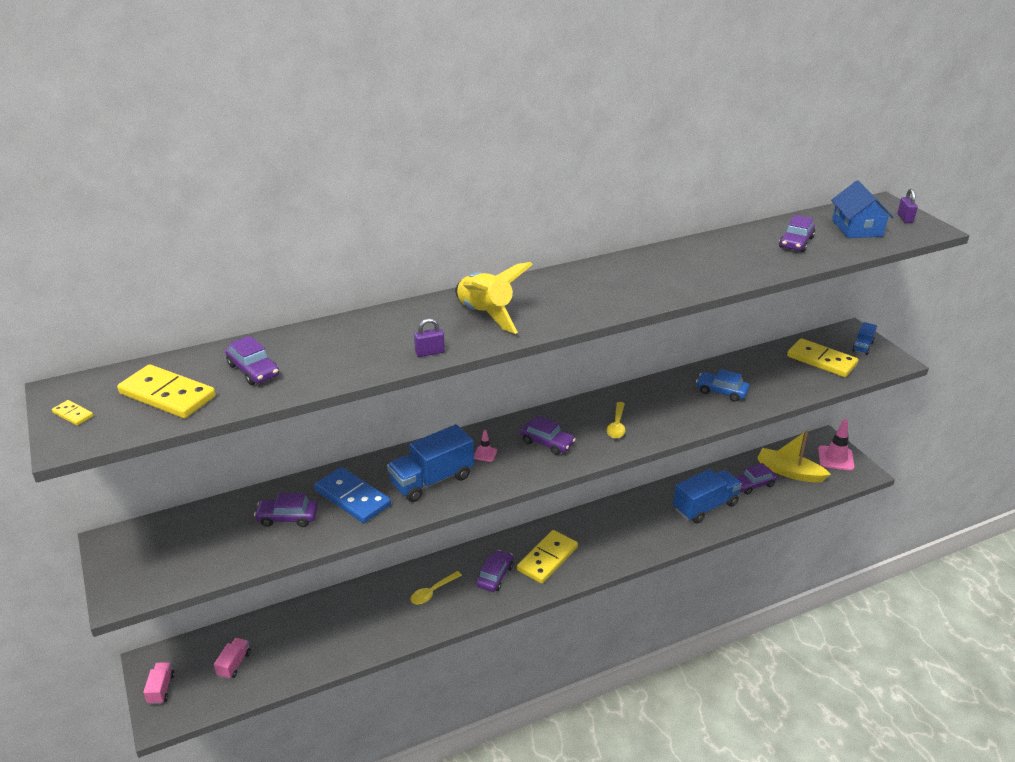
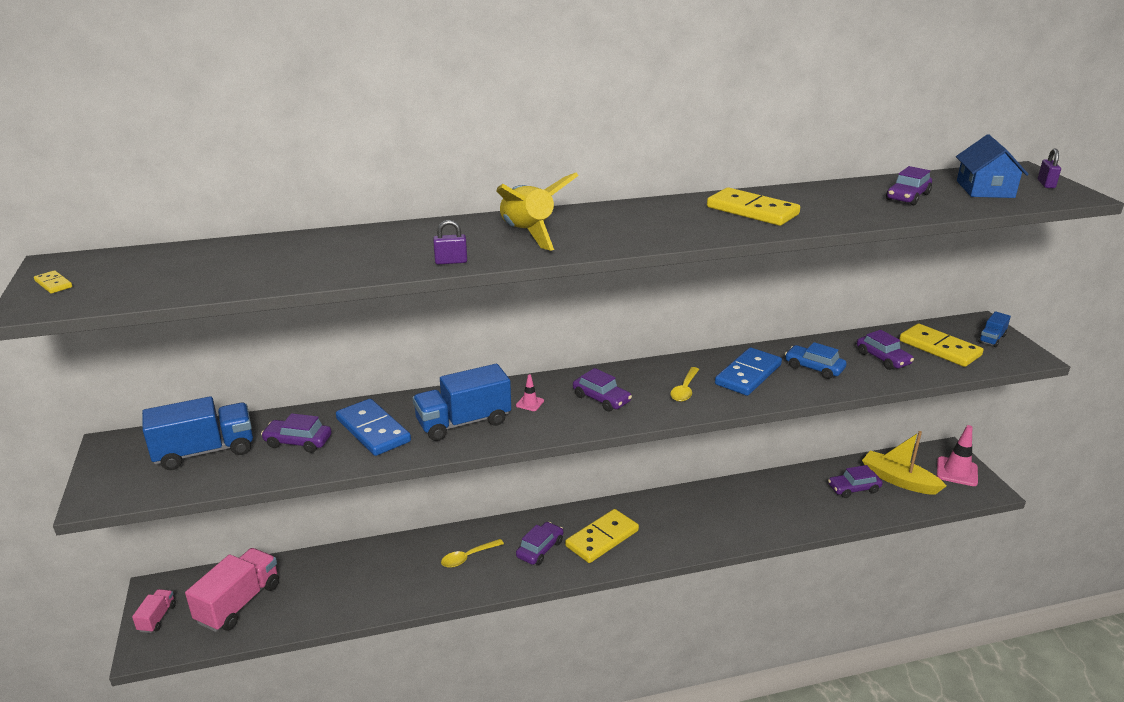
camera: 10 degrees right, 5 degrees down
yellow domino [117,364,216,418] -> yellow domino moved to [707,188,800,226]
pink truck [214,638,251,679] -> pink truck [185,548,279,632], size x1.98
purple car [225,336,279,385] -> purple car moved to [857,330,914,370]
blue truck [673,469,742,524] -> blue truck moved to [142,396,253,470]
none -> blue domino [715,347,782,396]

